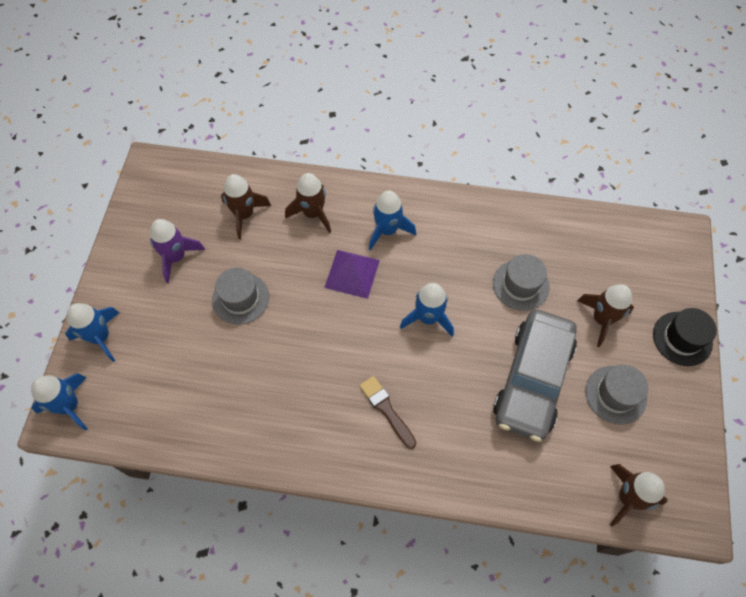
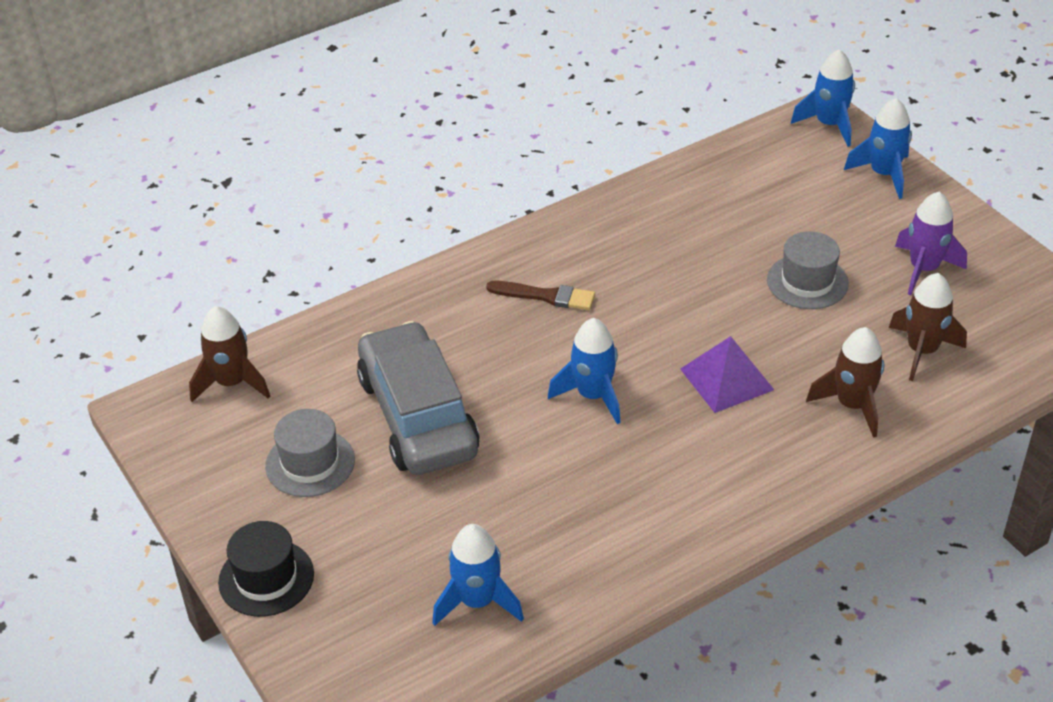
camera: 140 degrees right, 20 degrees down
blue rocket [369,191,416,250] -> blue rocket moved to [432,524,524,626]
grey hat [493,254,549,311] -> none
brown rocket [577,284,634,347] -> none

